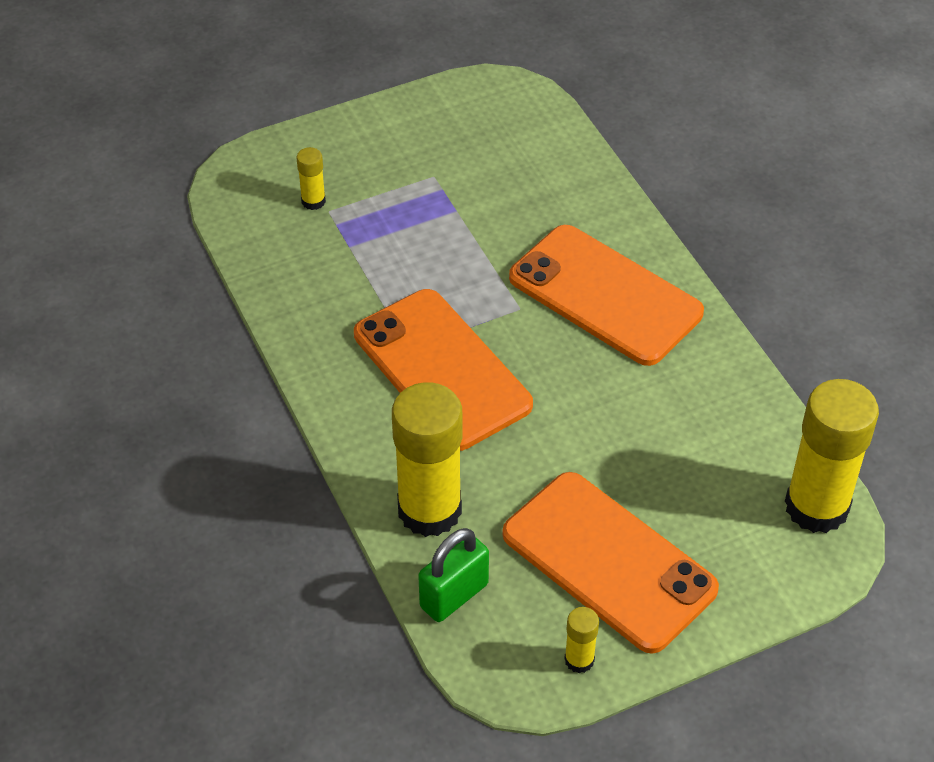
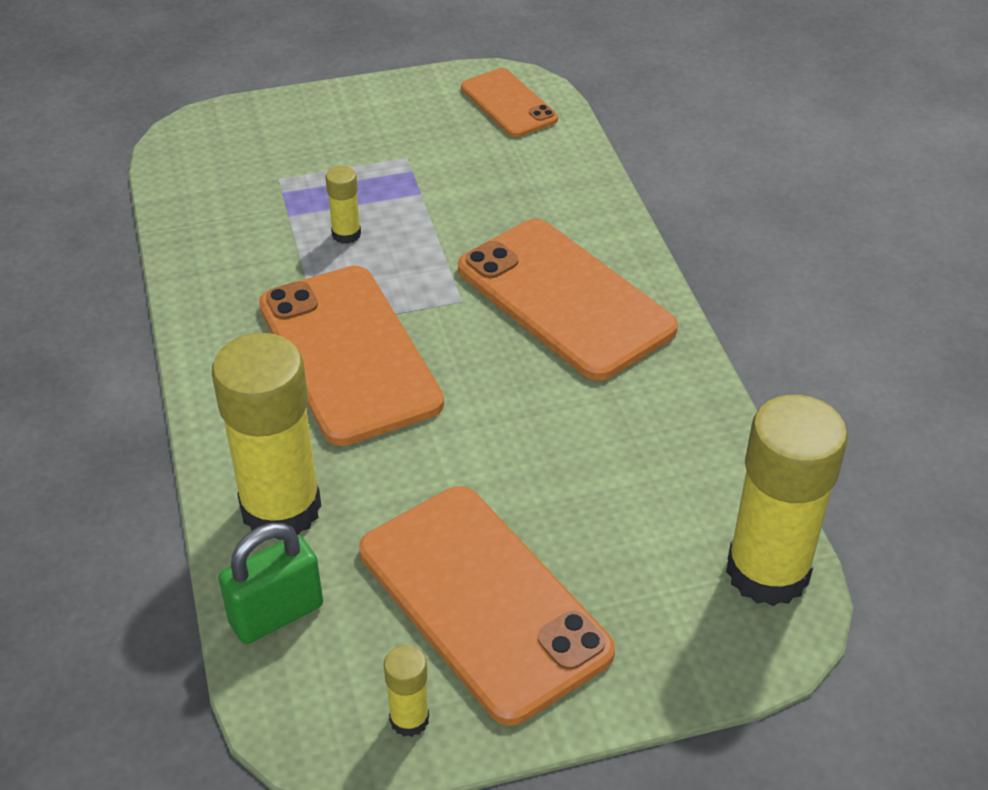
camera: 10 degrees right, 5 degrees down
yellow glue stick [297,147,326,210] -> yellow glue stick moved to [325,166,361,244]
none -> orange phone [461,68,558,137]

